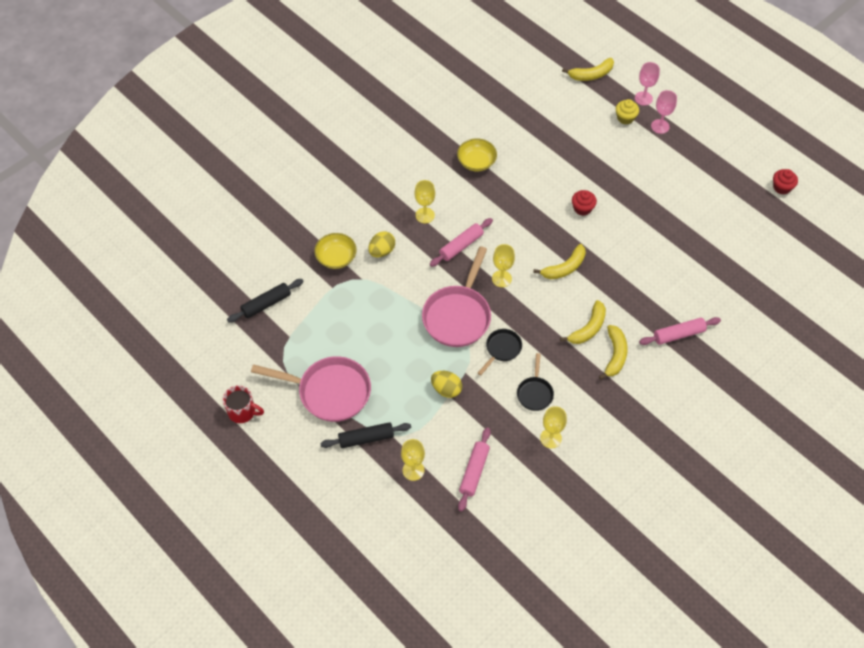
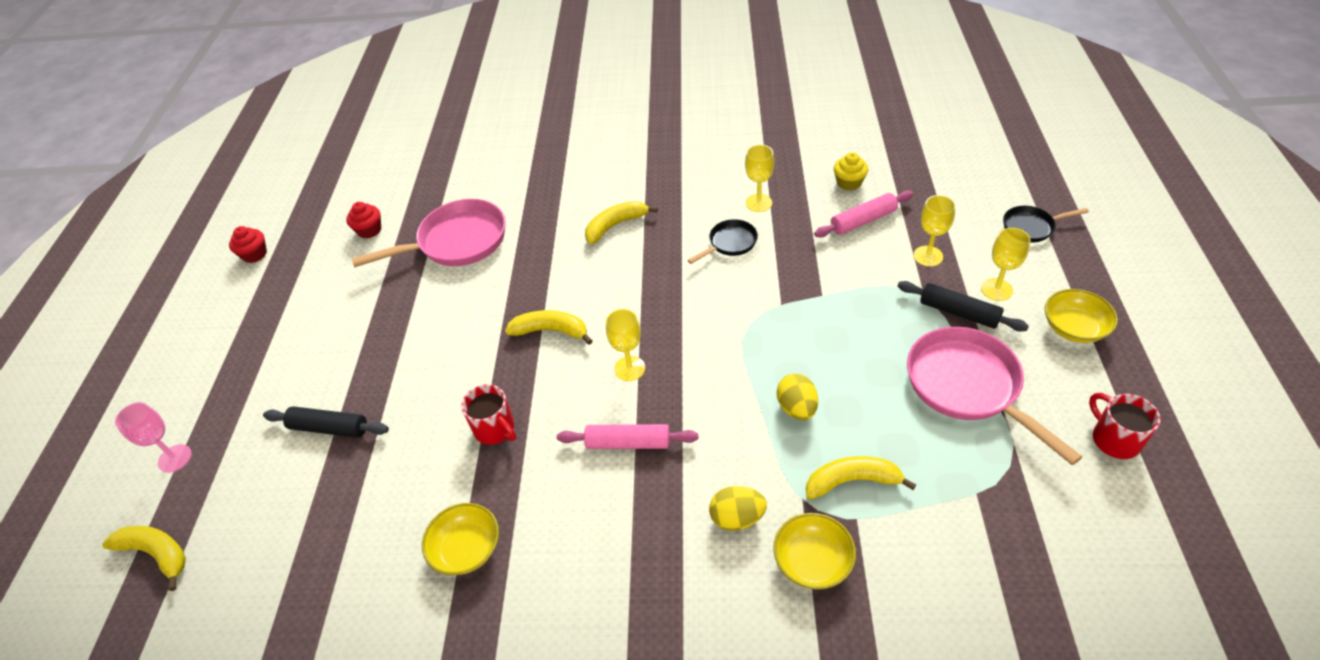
camera: 130 degrees left, 10 degrees down
black rolling pin [227,279,304,323] -> black rolling pin moved to [263,406,389,438]
yellow goblet [414,180,435,223] -> yellow goblet moved to [981,228,1031,301]
pink pan [422,246,491,347] -> pink pan moved to [352,199,506,267]
yellow egg [431,371,462,398] -> yellow egg moved to [777,374,818,420]
black pan [478,329,522,375] -> black pan moved to [1003,206,1089,242]
yellow banana [560,300,606,344] -> yellow banana moved to [806,456,916,500]
red cupcake [572,190,597,216] -> red cupcake moved to [346,202,381,239]
yellow cupcake [616,99,639,124] -> yellow cupcake moved to [834,152,868,191]
pink rolling pin [639,317,721,345] -> none
pink goblet [651,90,677,134] -> none
none -> red mug [461,384,516,445]
none -> yellow bowl [1045,289,1118,343]

